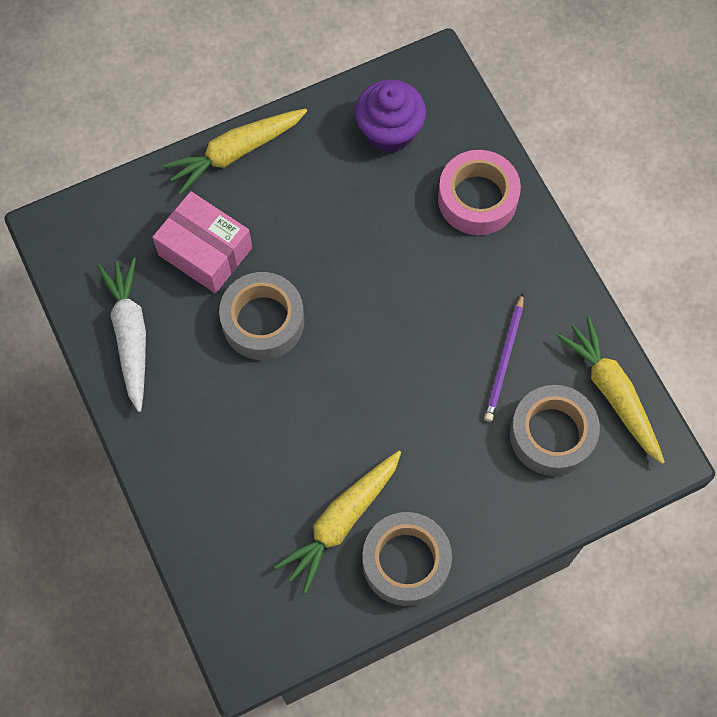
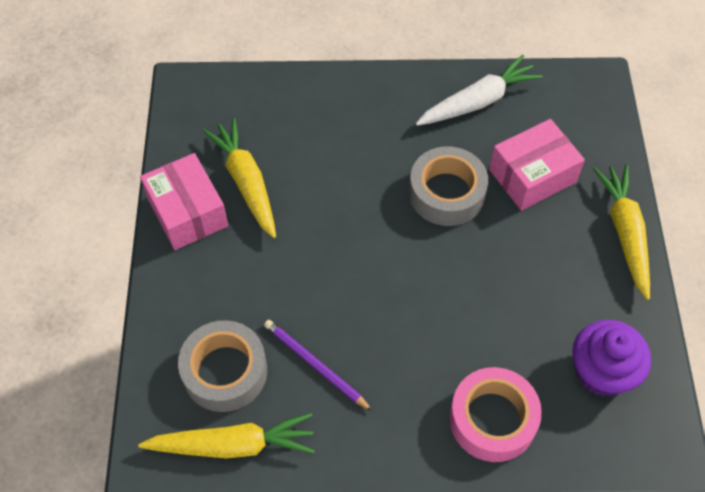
camera: 115 degrees right, 10 degrees down
white carrot [97,257,146,412] -> white carrot turned 45 degrees counterclockwise [416,55,543,126]
grey tape [362,512,452,606] -> pink box [140,153,228,250]

